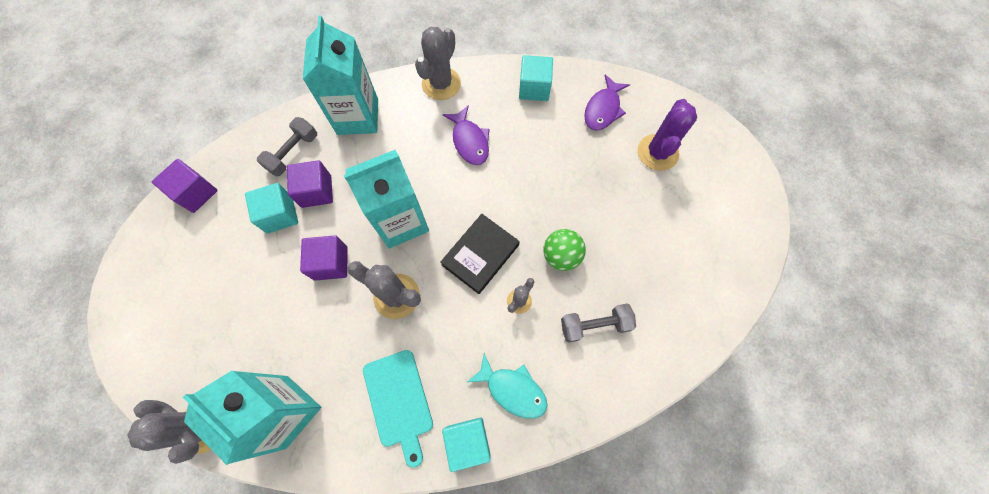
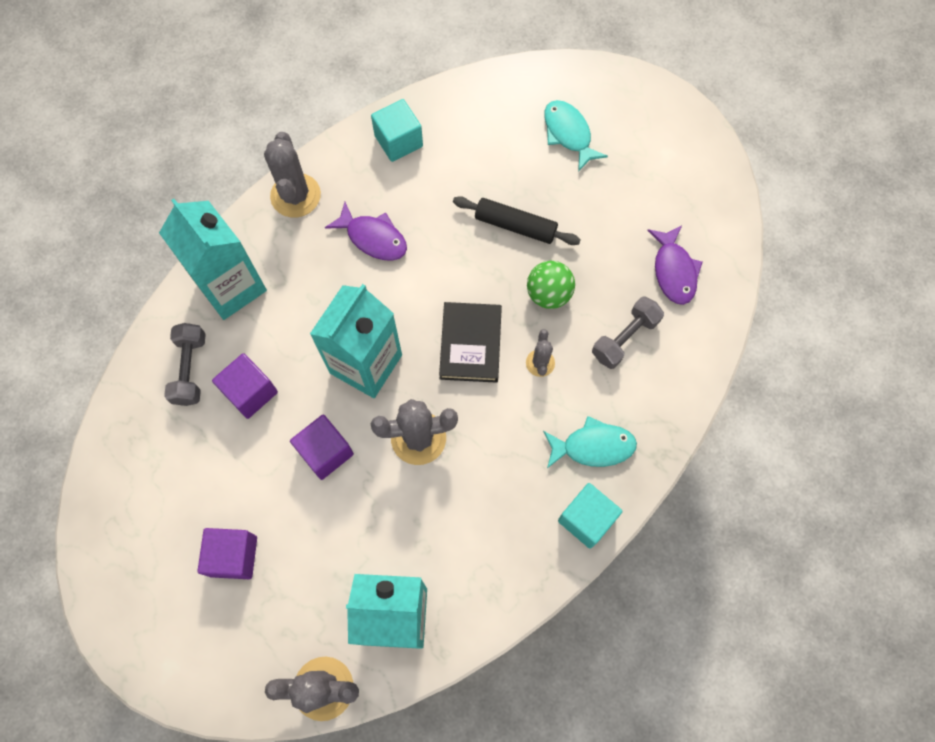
camera: 35 degrees left, 0 degrees up
purple cube [152,159,218,213] -> purple cube moved to [198,528,257,579]
turquoise cube [245,183,298,234] -> none
turquoise cutting board [363,350,433,468] -> none
purple fish [584,74,630,130] -> purple fish moved to [647,225,703,305]
purple cactus [638,99,697,171] -> turquoise fish [544,100,608,172]
none -> black rolling pin [453,196,581,245]

